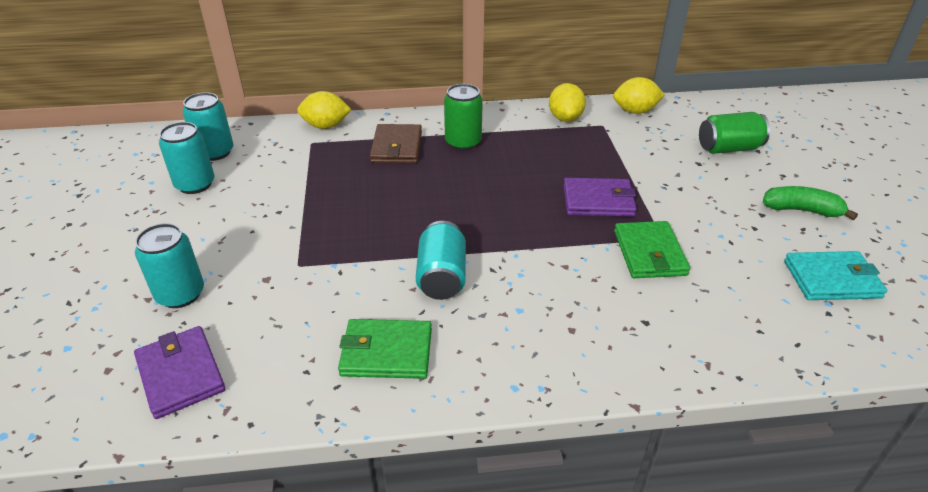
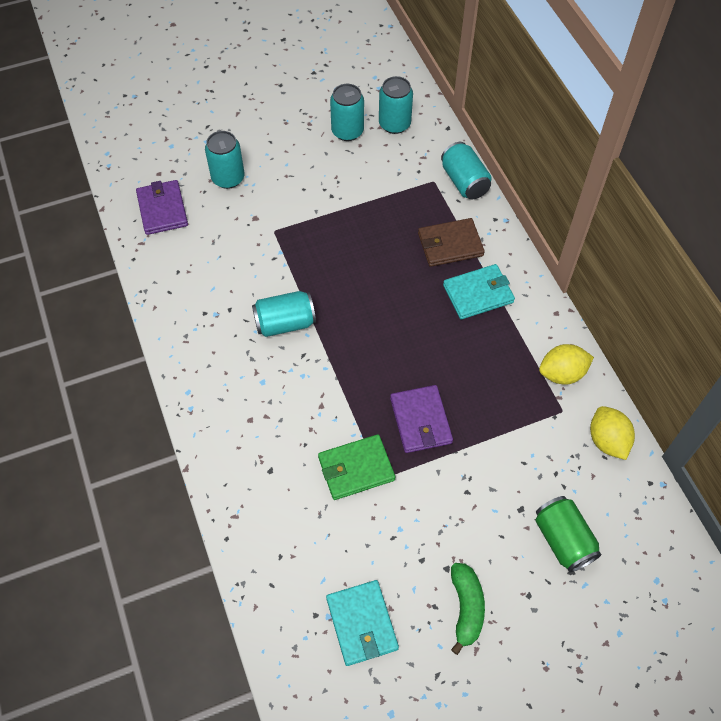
camera: 75 degrees right, 20 degrees up
purple wallet [134,326,226,419] -> purple wallet turned 60 degrees counterclockwise [136,180,188,235]
yellow lemon [297,91,351,129] -> turquoise can [441,142,492,199]
green wallet [338,319,432,379] -> none
green can [444,84,483,151] -> turquoise wallet [443,264,515,319]

